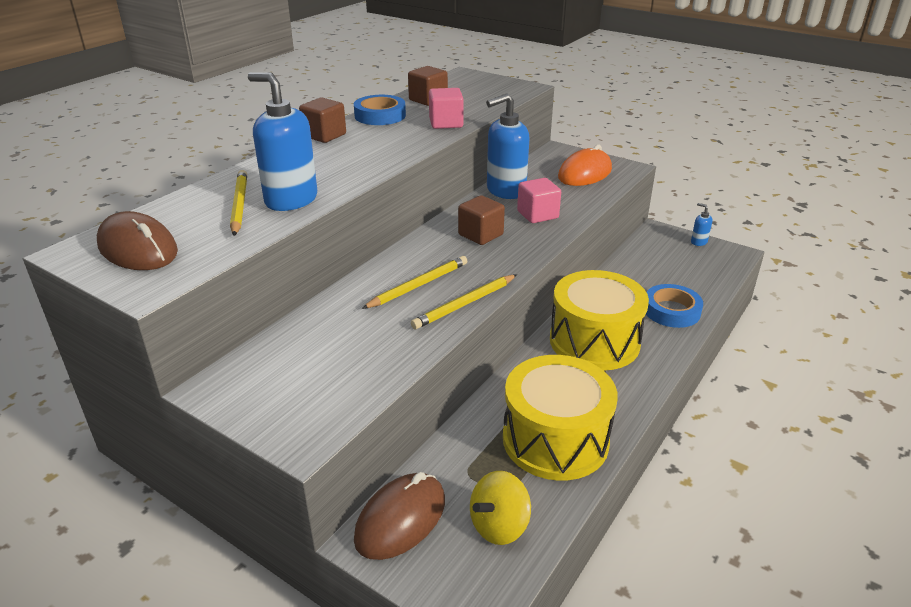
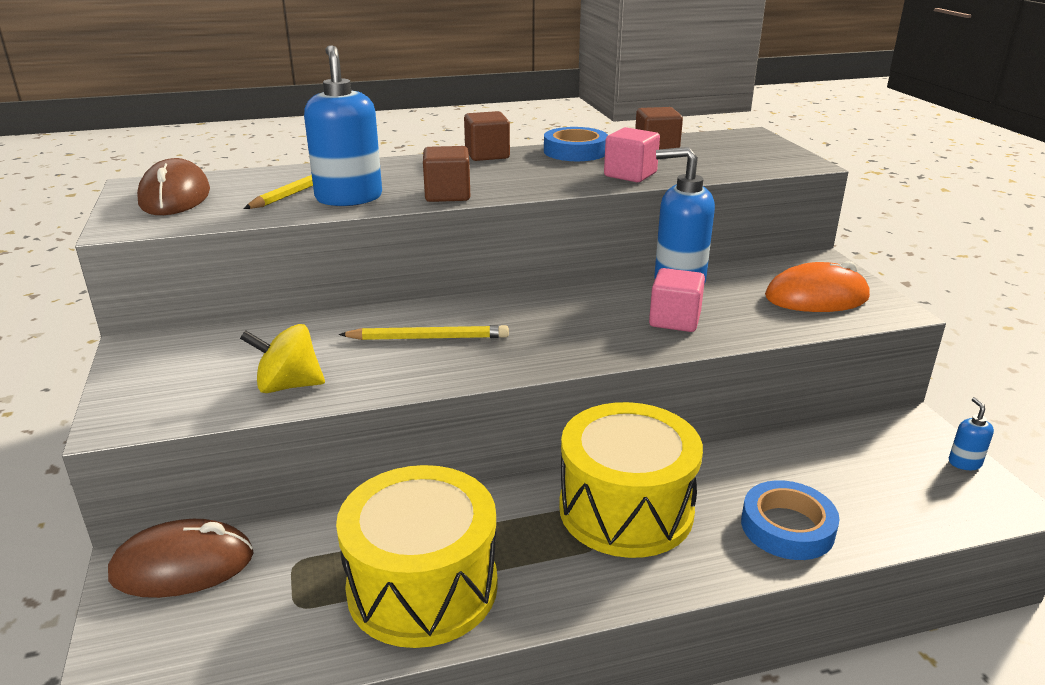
camera: 40 degrees right, 5 degrees down
yellow pencil [411,274,517,329] -> none
brown cube [458,195,505,245] -> brown cube moved to [423,146,470,202]
yellow spinning top [470,471,531,545] -> yellow spinning top moved to [240,324,325,393]

